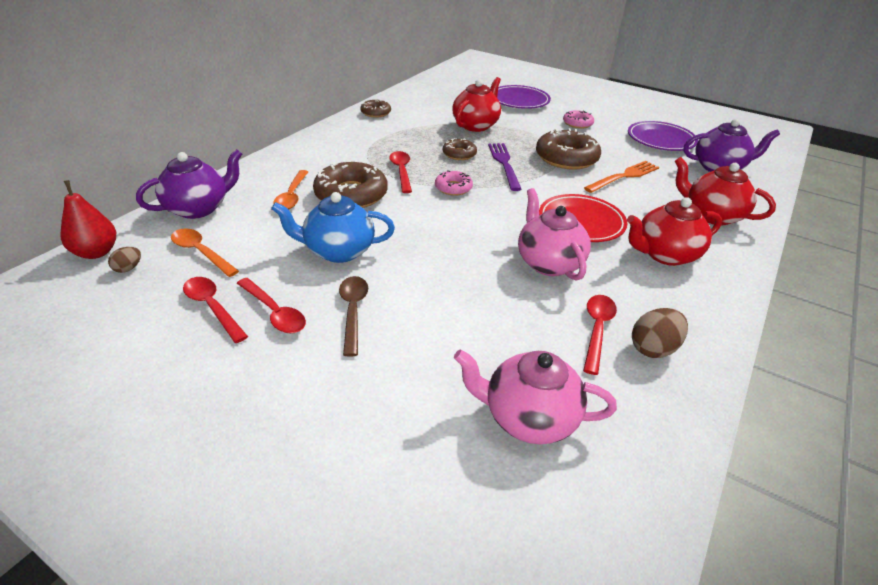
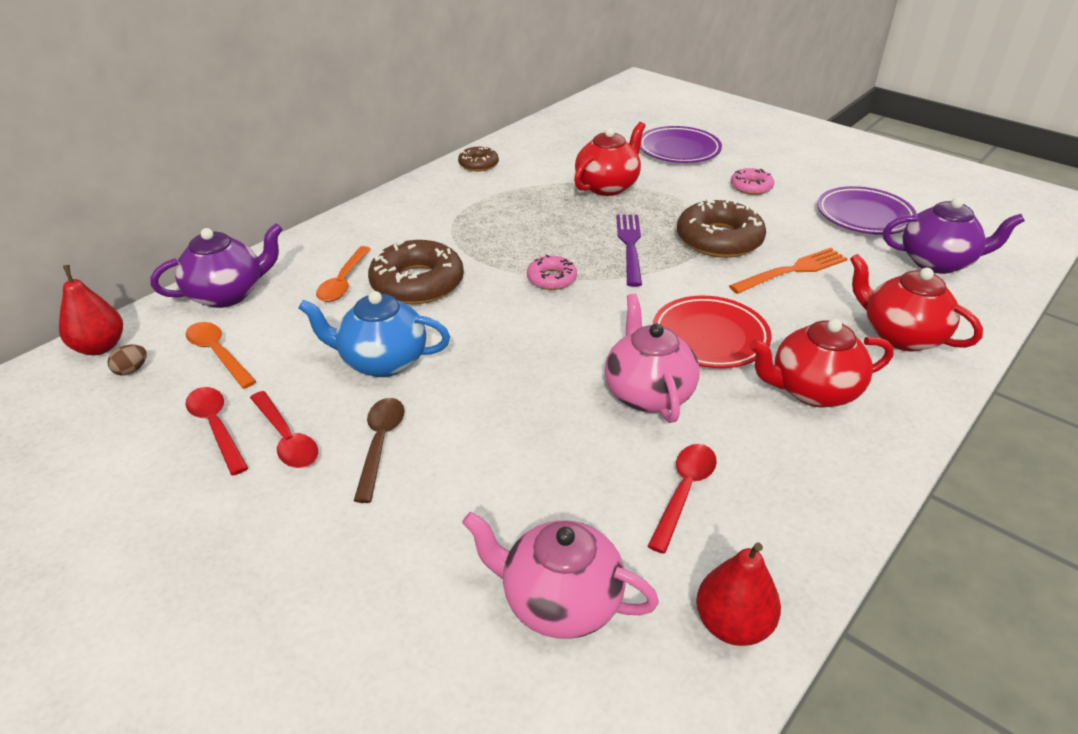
camera: 10 degrees right, 0 degrees up
red spoon [389,151,412,193] -> none
brown donut [443,138,477,160] -> none
brown egg [632,308,688,358] -> none
none -> red pear [696,542,781,646]

